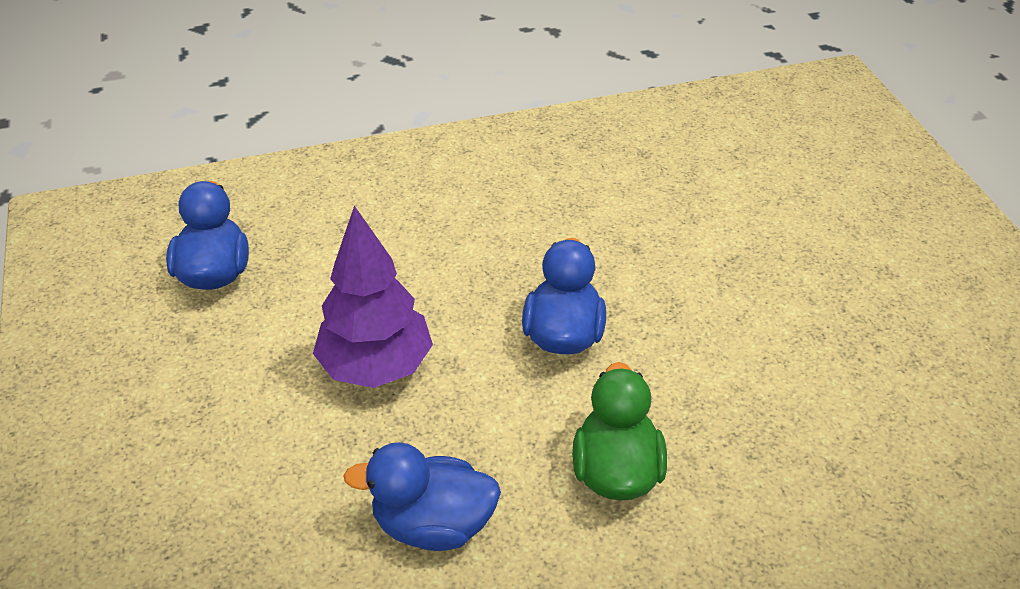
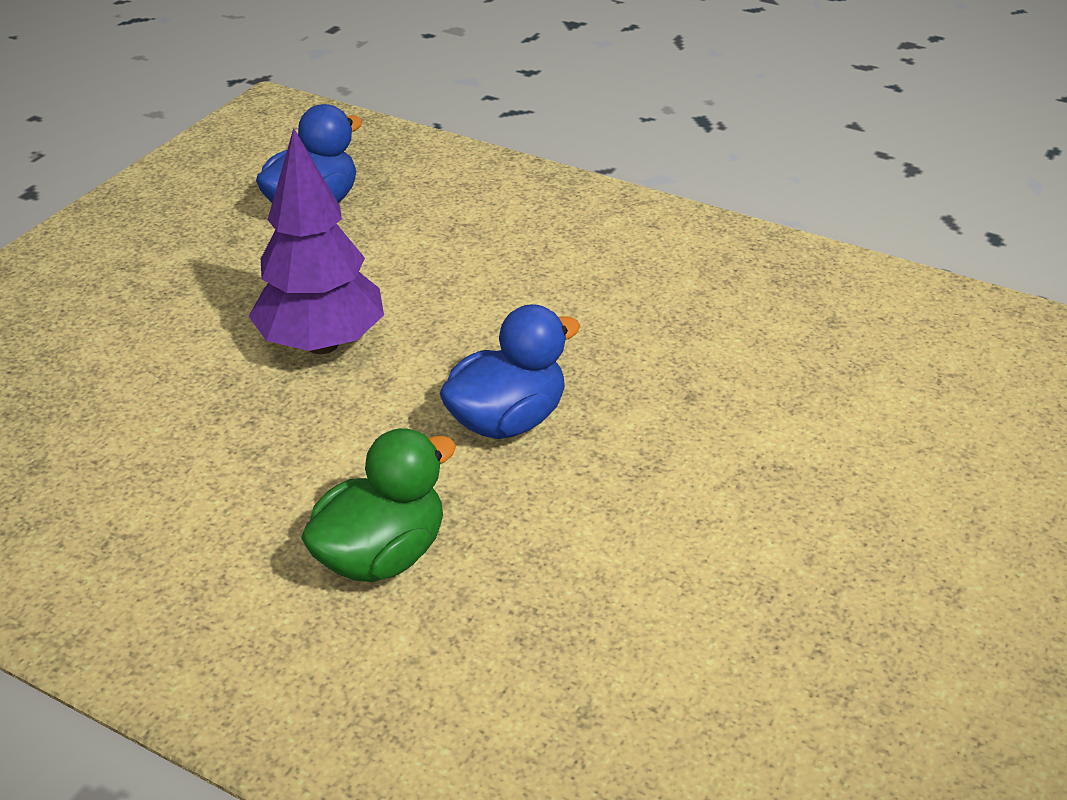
camera: 45 degrees right, 5 degrees down
blue duck [343,442,501,551] -> none

